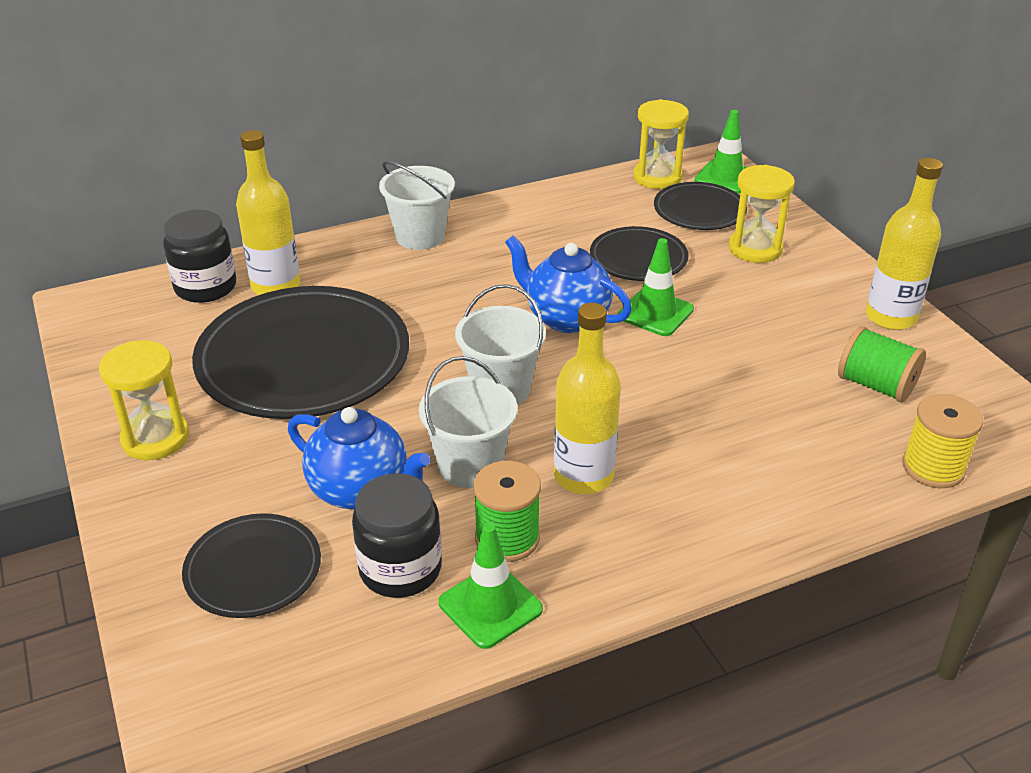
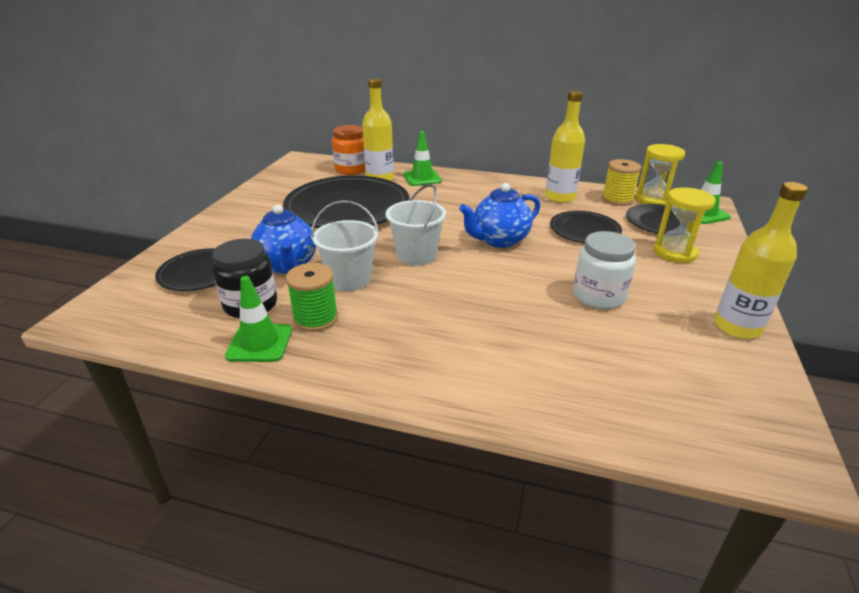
camera: 40 degrees right, 5 degrees down
yellow hourglass [99,340,189,460] -> none
black jar [163,210,236,303] -> orange jar [332,125,365,175]
white bucket [379,161,455,250] -> none
blue teapot [505,236,632,333] -> blue teapot turned 105 degrees counterclockwise [459,183,540,248]
yellow bottle [554,303,621,494] -> yellow bottle moved to [545,91,585,203]
green traffic cone [618,238,694,336] -> green traffic cone moved to [403,131,442,186]
green spool [838,326,926,402] -> none
yellow spool [902,394,983,488] -> yellow spool moved to [602,159,642,206]
none -> white jar [573,231,636,309]

